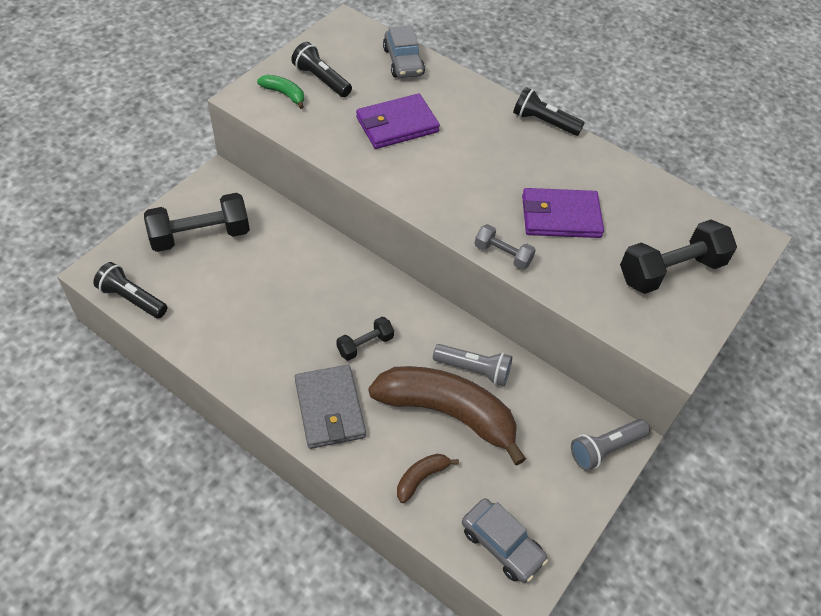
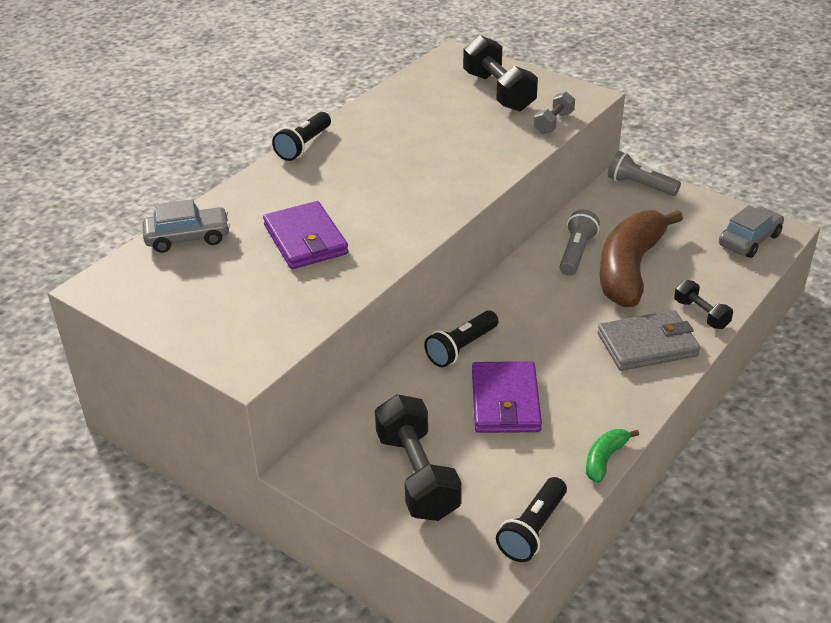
camera: 85 degrees left, 15 degrees down
green banana [257,75,304,109] -> green banana moved to [586,429,639,483]
black flashlight [291,42,352,97] -> black flashlight moved to [424,310,498,367]
black dumbbell [336,317,394,361] -> black dumbbell moved to [674,280,733,329]
brown banana [397,454,459,503] -> none
grey dumbbell [474,224,536,270] -> grey dumbbell moved to [534,92,575,134]
purple wallet [522,188,604,238] -> purple wallet moved to [472,361,542,433]
grey flashlight [571,419,650,471] -> grey flashlight turned 150 degrees clockwise [608,151,681,196]

